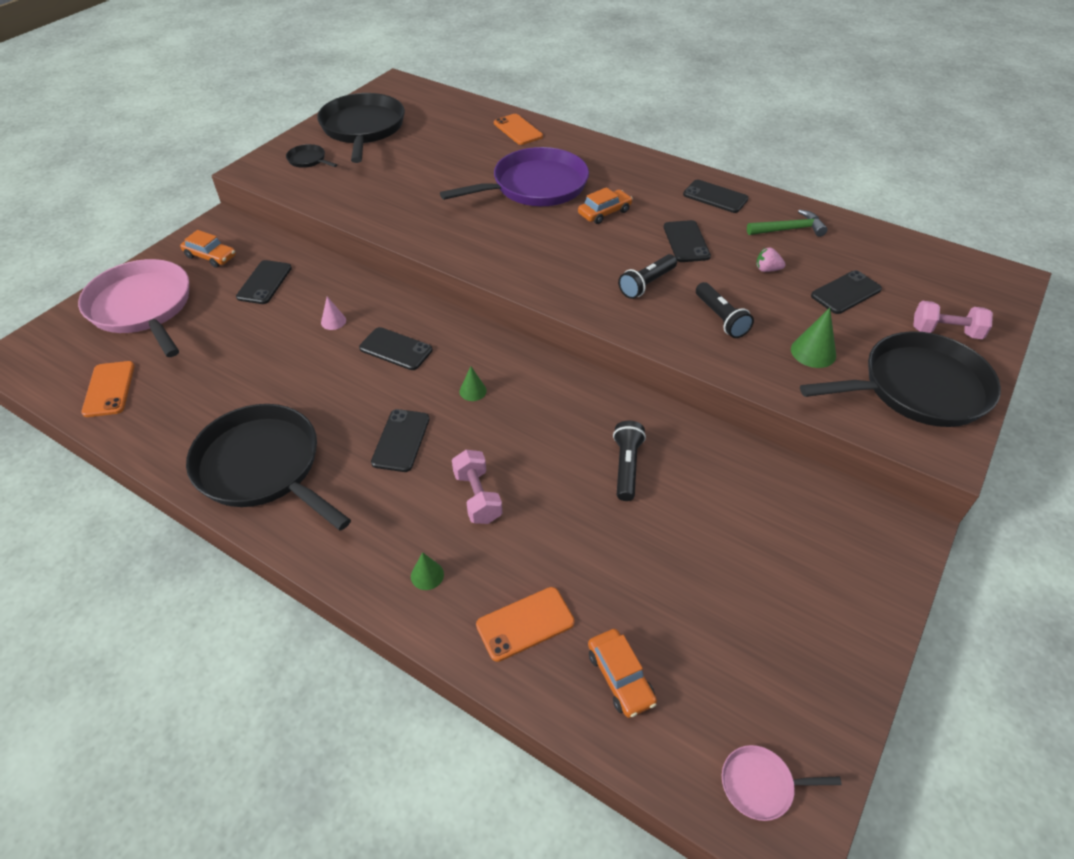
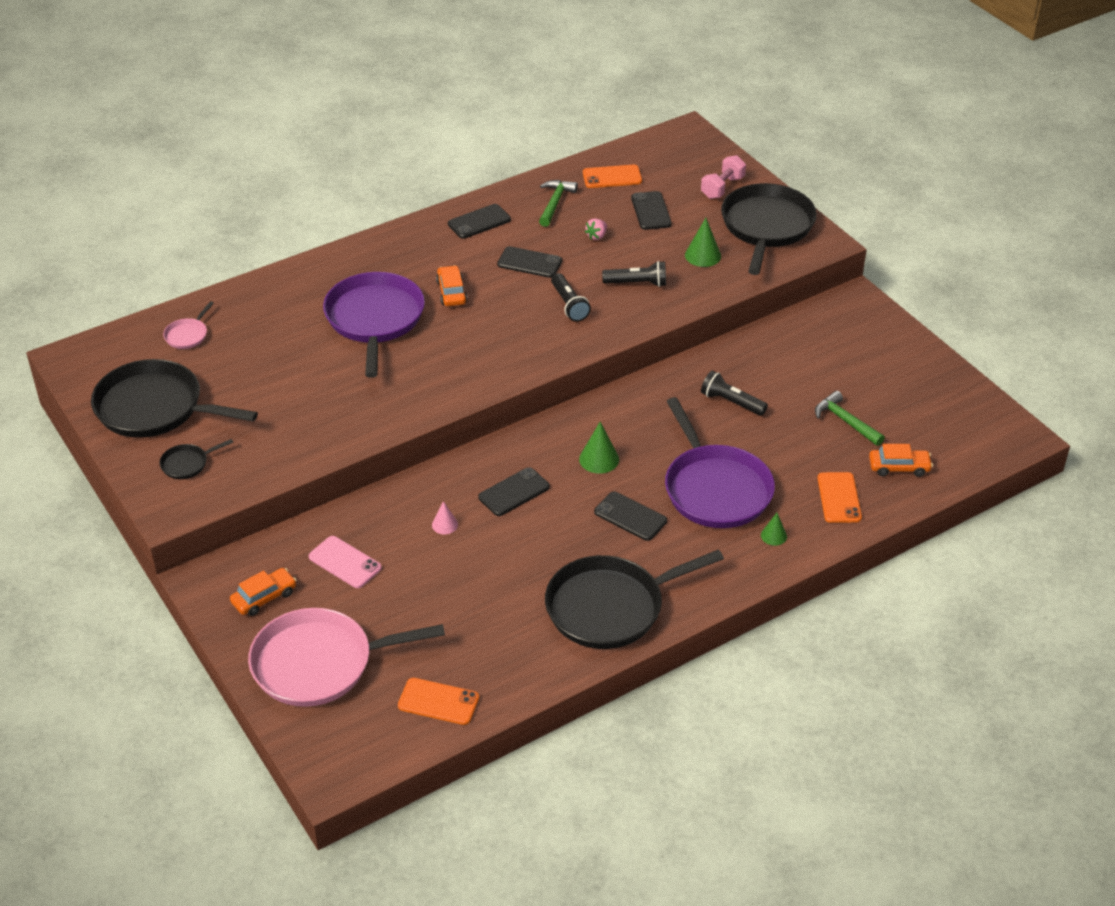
camera: 65 degrees left, 5 degrees down
black phone [236,260,292,304] -> pink phone [309,536,382,588]
pink dumbbell [452,450,502,524] -> purple pan [665,397,775,528]
green cone [459,366,487,401] -> green cone [579,422,619,474], size x1.59
orange phone [494,114,543,145] -> orange phone moved to [583,165,642,188]
pink pan [722,745,842,821] -> pink pan moved to [163,301,214,349]
none -> green hammer [815,391,885,446]

